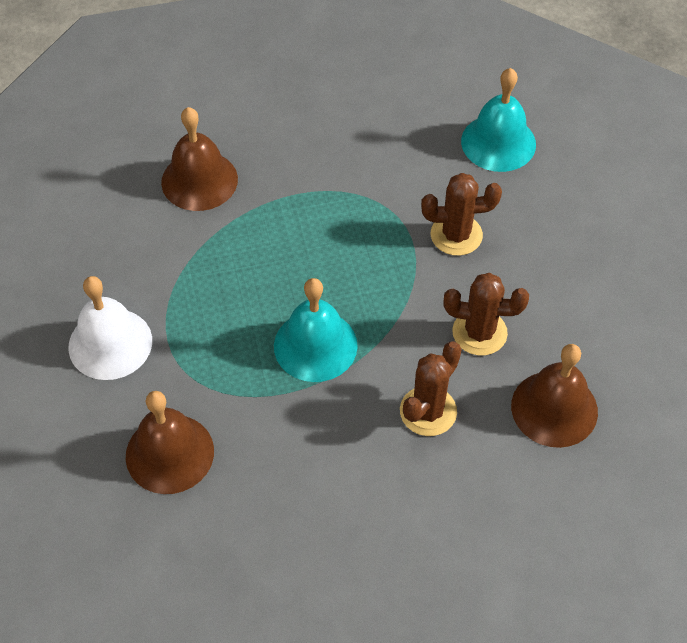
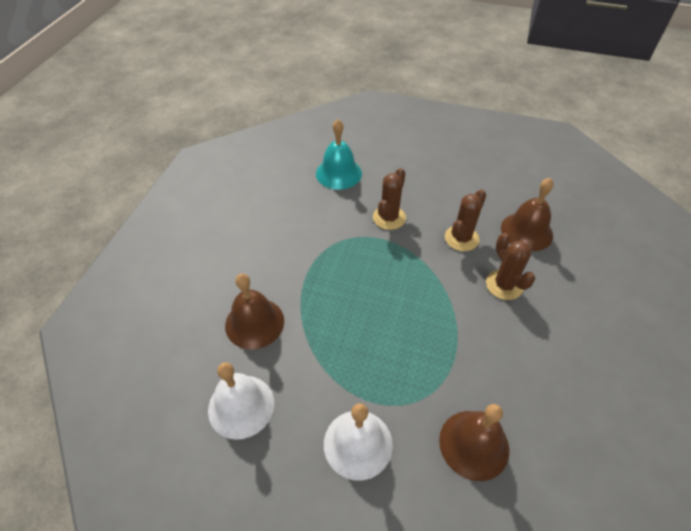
camera: 60 degrees left, 5 degrees down
turquoise bell [274,278,358,382] -> none
none -> white bell [208,362,274,440]

